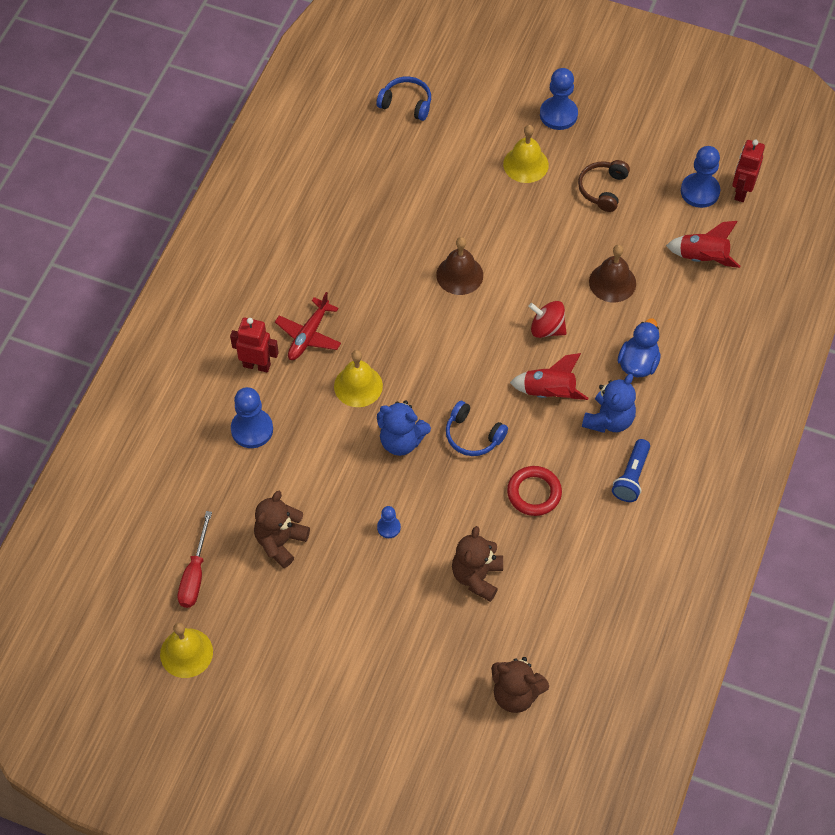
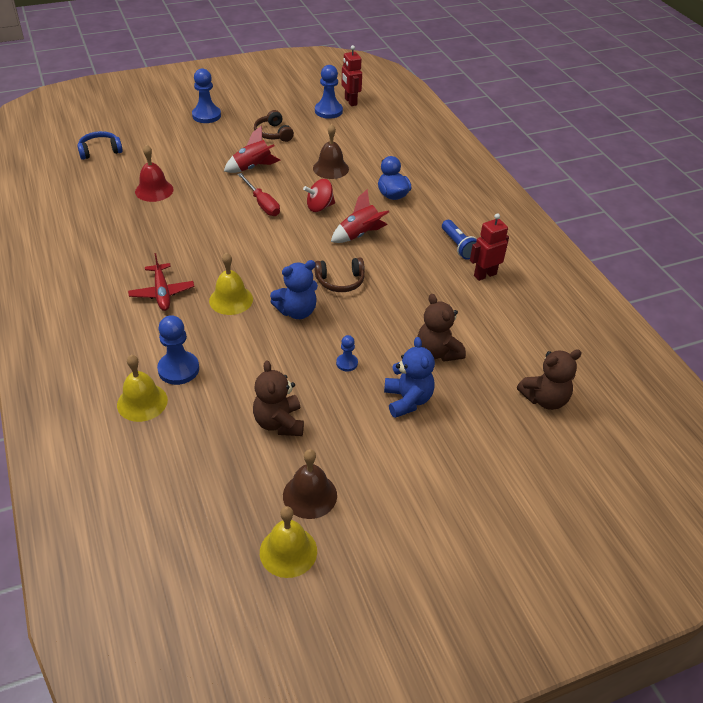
camera: 45 degrees left, 15 degrees down
red screwdriver [178,511,212,608] -> red screwdriver moved to [237,173,280,216]
red robot [230,318,279,373] -> red robot moved to [470,213,509,281]
brown bell [436,237,483,295] -> brown bell moved to [283,449,337,519]
blue headphones [446,401,508,456] -> brown headphones [314,258,365,292]
yellow bell [503,125,549,183] -> yellow bell moved to [117,355,168,422]
red ring [507,466,562,516] -> none
blue teddy bear [582,374,636,433] -> blue teddy bear moved to [384,337,435,418]
red rocket [666,221,740,268] -> red rocket moved to [224,126,280,173]
none -> red bell [135,144,174,202]

